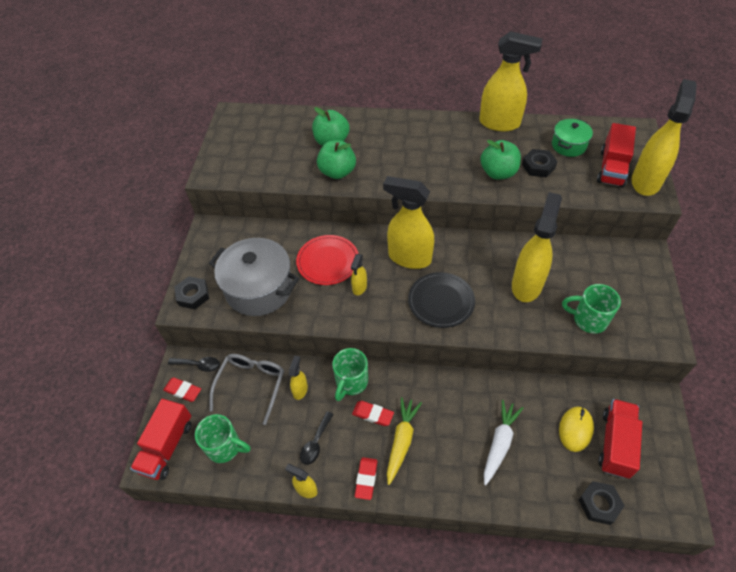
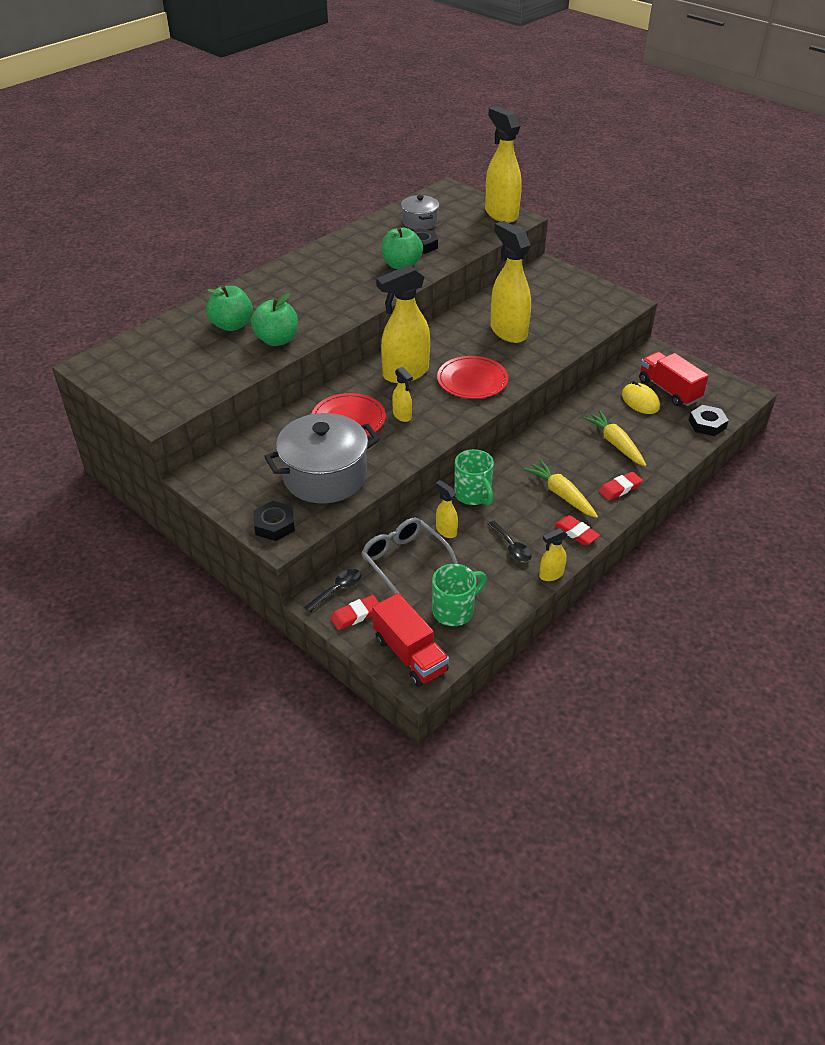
camera: 55 degrees left, 10 degrees down
red eraser [352,401,394,426] -> red eraser moved to [599,472,643,500]
black plate [408,272,475,328] -> red plate [437,356,508,399]
yellow spray bottle [479,31,543,131] -> none
white carrot [484,400,523,485] -> yellow carrot [583,411,646,466]
green pot [552,119,593,157] -> grey pot [401,195,439,230]
green mug [562,284,621,334] -> none
red truck [597,123,636,188] -> none

